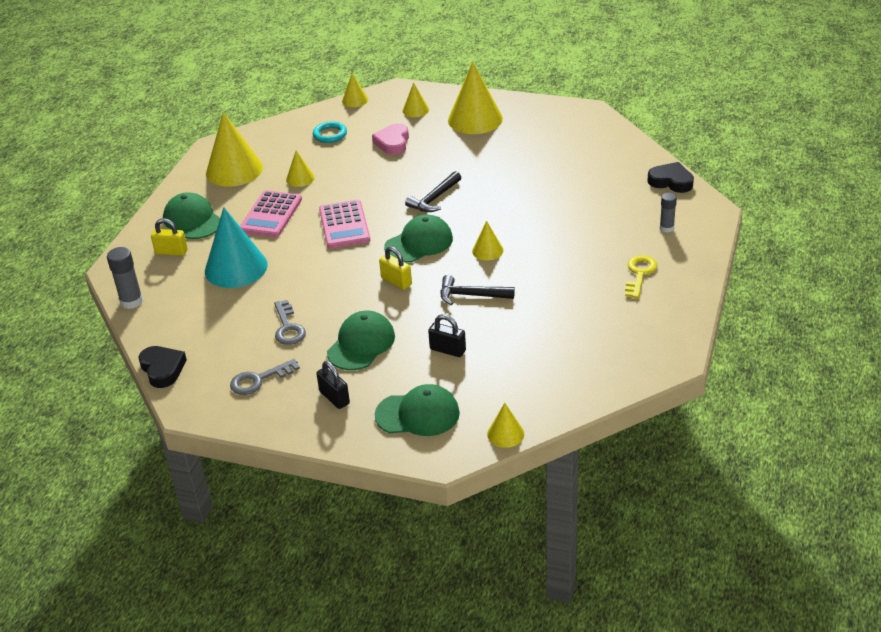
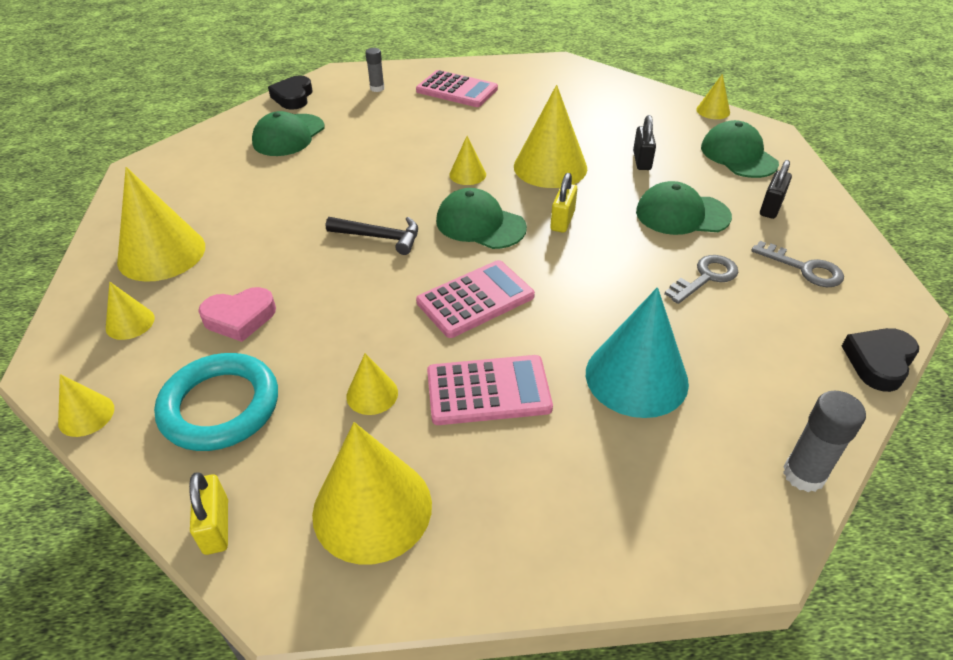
camera: 115 degrees left, 5 degrees up
yellow padlock [151,218,188,256] -> yellow padlock moved to [189,472,228,555]
green cap [163,192,220,239] -> green cap moved to [252,111,325,156]
turquoise ring [313,121,347,143] -> turquoise ring [154,353,278,451], size x1.80
black hammer [440,275,515,305] -> yellow cone [514,85,587,188]
yellow key [625,255,657,298] -> pink calculator [416,70,498,107]

